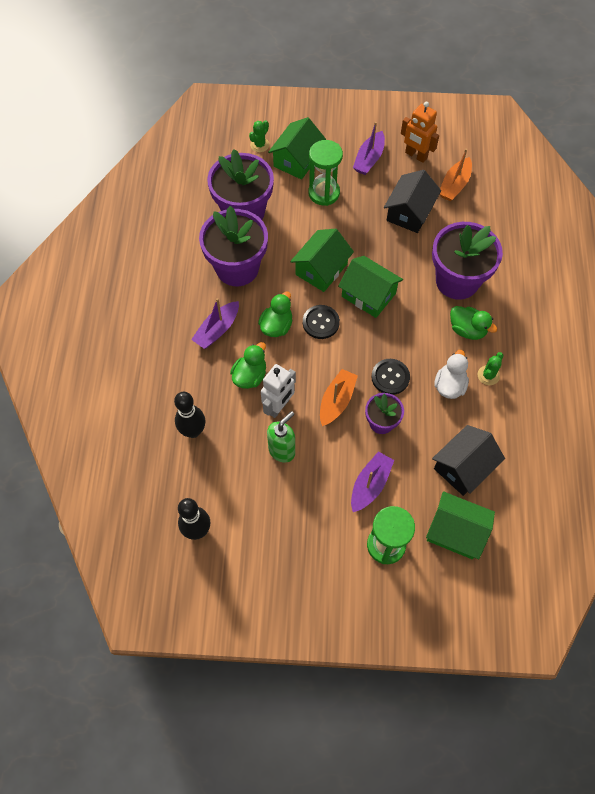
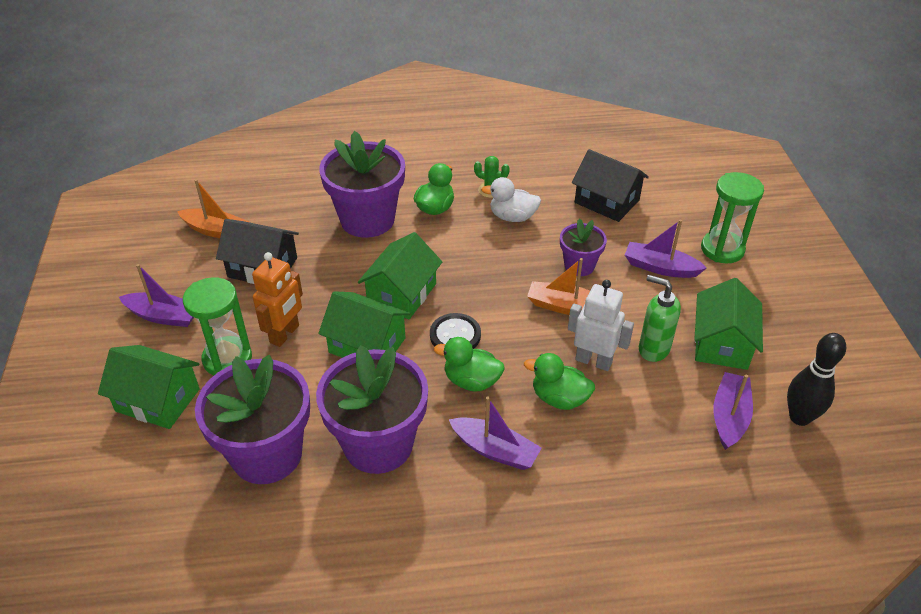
camera: 100 degrees left, 20 degrees down
black bowling pin [174,392,205,438] -> none
green cactus [249,120,270,152] -> none
black button [371,359,410,395] -> none
orange robot [401,102,439,163] -> orange robot moved to [252,252,303,347]
green house [426,491,495,559] -> green house moved to [694,278,763,370]
none -> purple boat [713,372,753,450]

